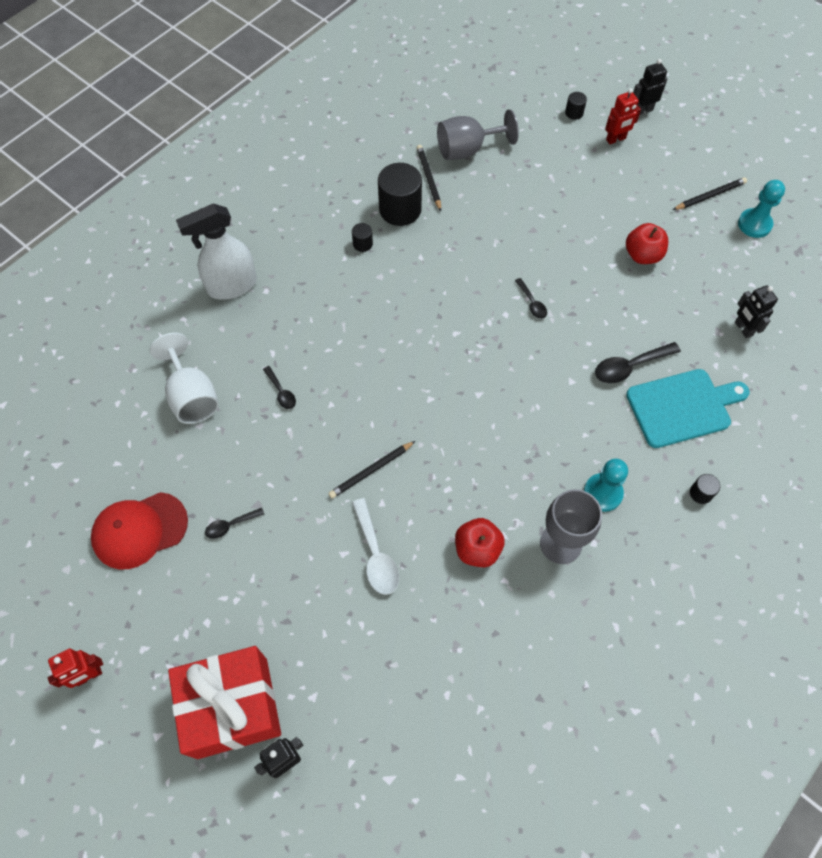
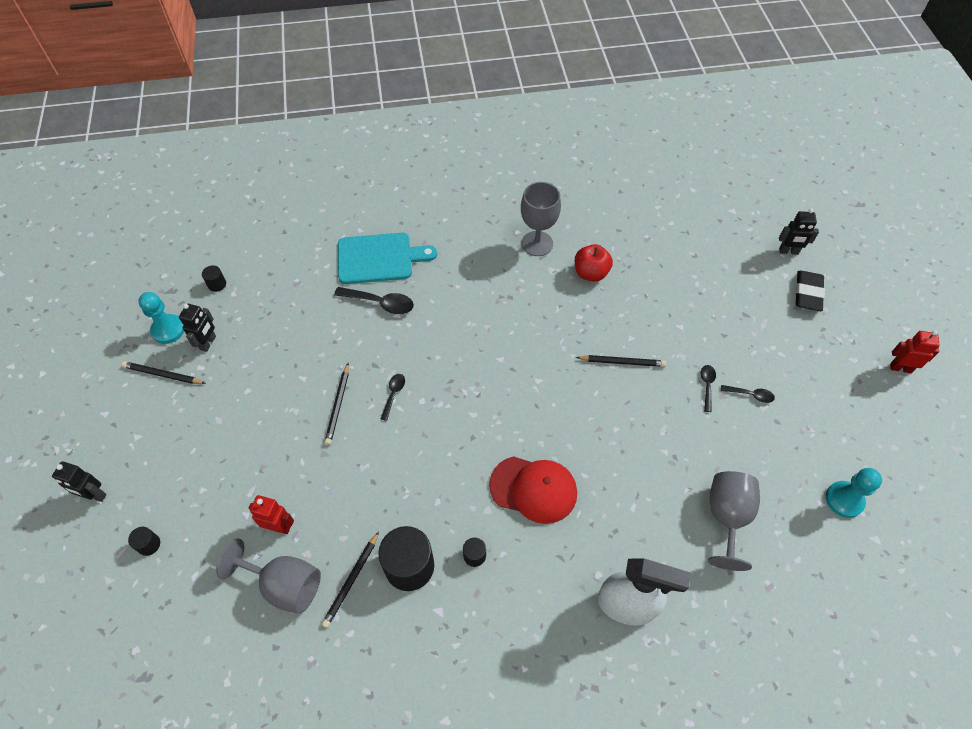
camera: 140 degrees left, 5 degrees down
red cap [91,492,188,569] -> red cap moved to [489,456,577,524]
white goblet [150,333,219,424] -> grey goblet [708,471,760,571]
red gift [168,646,281,759] -> black eraser [795,271,825,311]
black spoon [263,366,296,409] -> black spoon moved to [701,365,716,412]
white spoon [352,498,399,595] -> none
turquoise pawn [584,459,628,512] -> turquoise pawn moved to [826,468,882,518]
red robot [605,88,641,144] -> red robot moved to [249,495,294,534]
red apple [626,223,668,264] -> none
turquoise cutting board [626,369,750,448] -> turquoise cutting board turned 150 degrees clockwise [338,233,437,284]
black cylinder [690,474,720,504] -> black cylinder moved to [202,265,226,292]
black robot [735,285,778,338] -> black robot moved to [179,304,216,352]
none -> black pencil [324,363,349,445]

